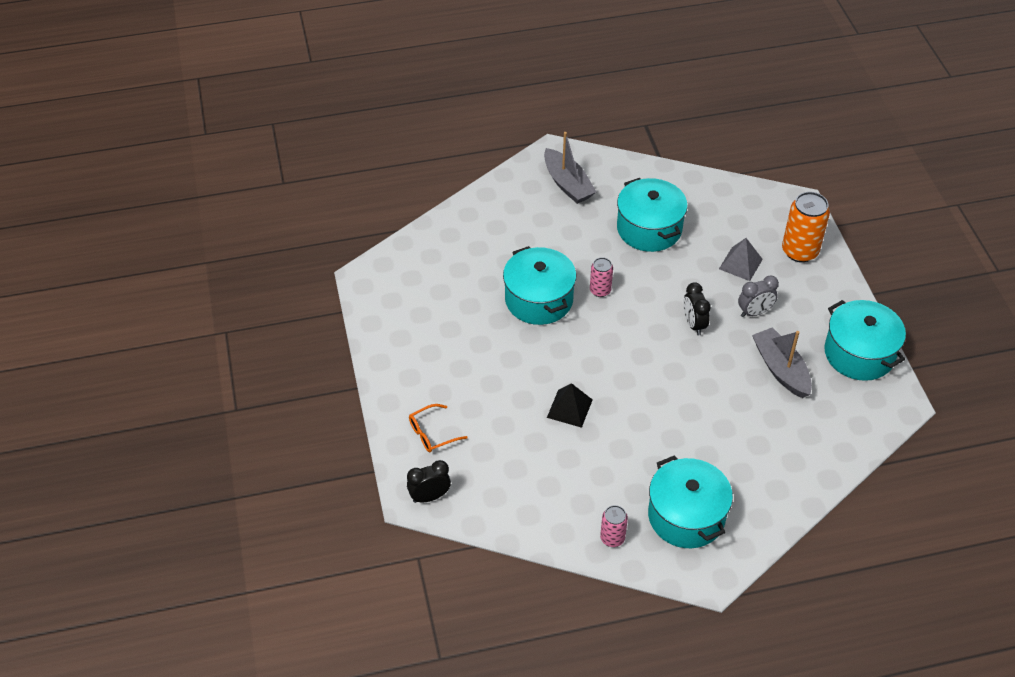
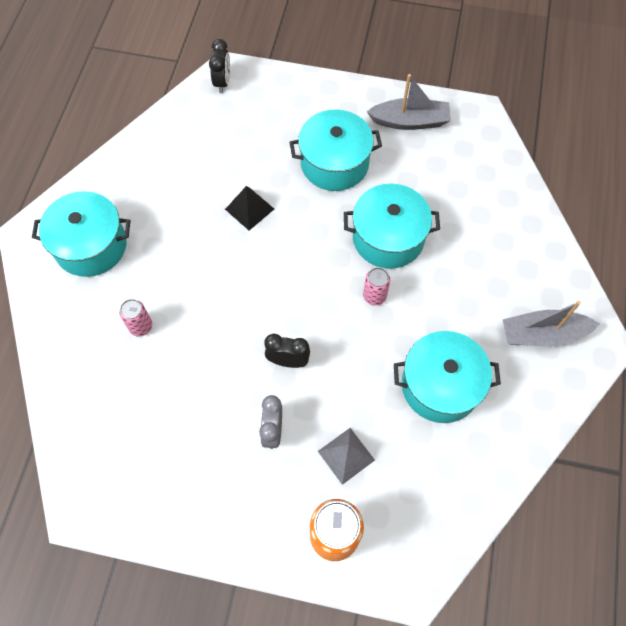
camera: 115 degrees right, 15 degrees up
orange glasses [409,404,468,452] -> none
pink can [600,505,628,547] -> pink can moved to [119,299,152,337]
grey boat [752,327,812,398] -> grey boat moved to [367,74,451,130]
turquoise pot [824,300,906,381] -> turquoise pot moved to [290,110,382,191]

